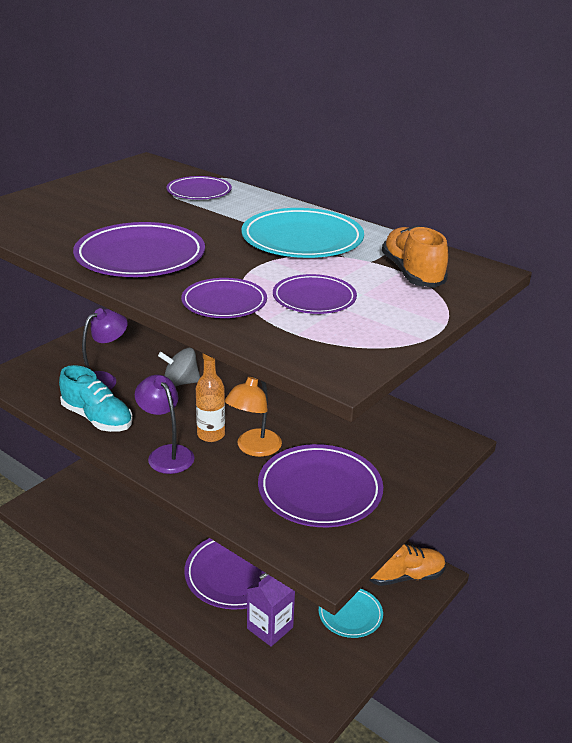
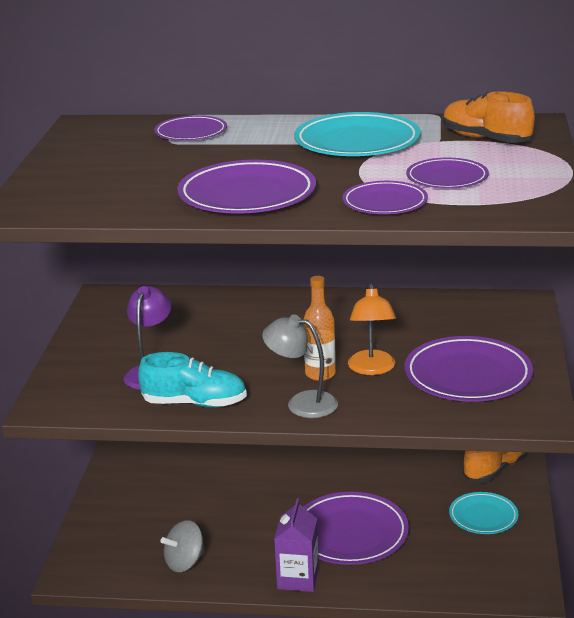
camera: 30 degrees left, 5 degrees down
purple lamp [135,375,194,474] -> grey lamp [262,315,338,418]
grey spinning top [158,348,200,387] -> grey spinning top moved to [161,520,205,572]
purple carton [247,573,295,647] -> purple carton moved to [274,499,319,592]

